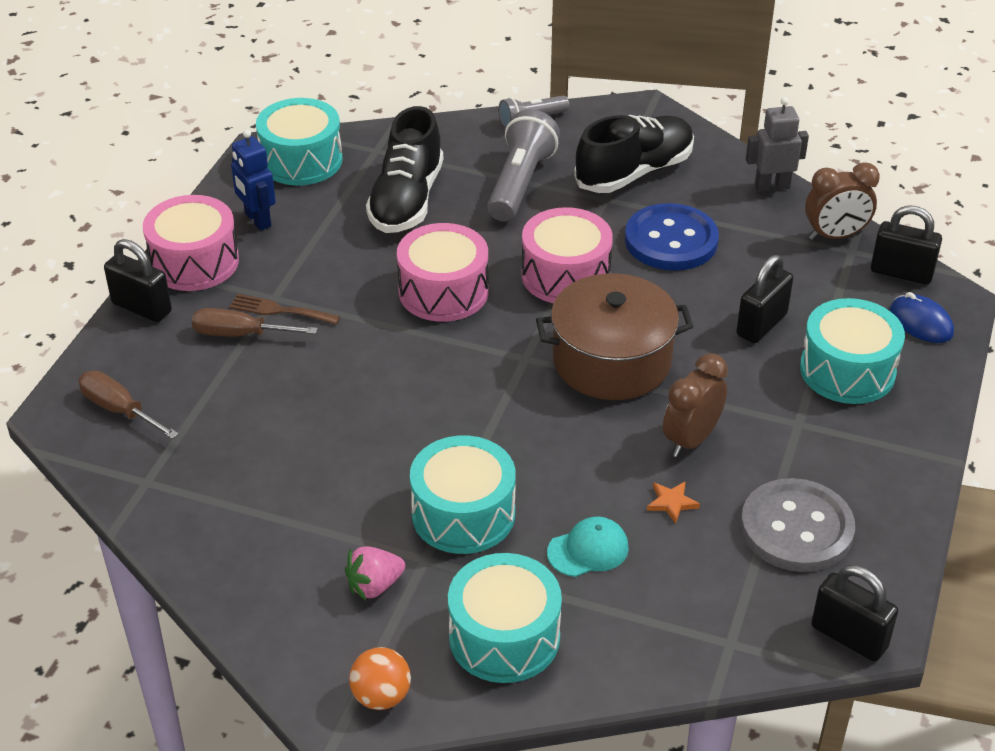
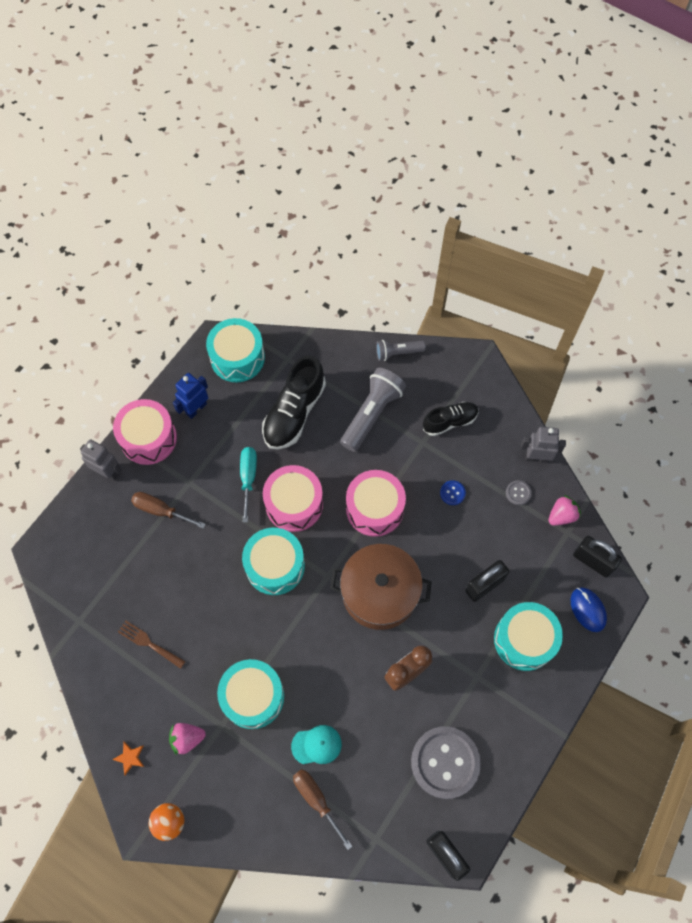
camera: 15 degrees right, 25 degrees up
brown screwdriver [78,371,179,439] -> brown screwdriver moved to [293,769,353,850]
black padlock [104,239,172,322] -> grey robot [80,439,122,481]
brown fork [229,294,340,325] -> brown fork moved to [118,621,186,669]
blue robot [231,130,276,231] -> blue robot turned 60 degrees clockwise [173,373,208,419]
turquoise drum [448,553,562,683] -> turquoise drum moved to [242,528,305,595]
black shoe [574,115,694,193] -> black shoe [423,402,479,436], size x0.62
blue button [625,203,719,271] -> blue button [440,480,466,505], size x0.41
orange star [647,481,700,524] -> orange star moved to [112,742,144,775]
brown clock [805,162,880,240] -> pink strawberry [548,495,581,525]
none -> turquoise screwdriver [240,447,257,523]
none -> grey button [506,480,532,505]

